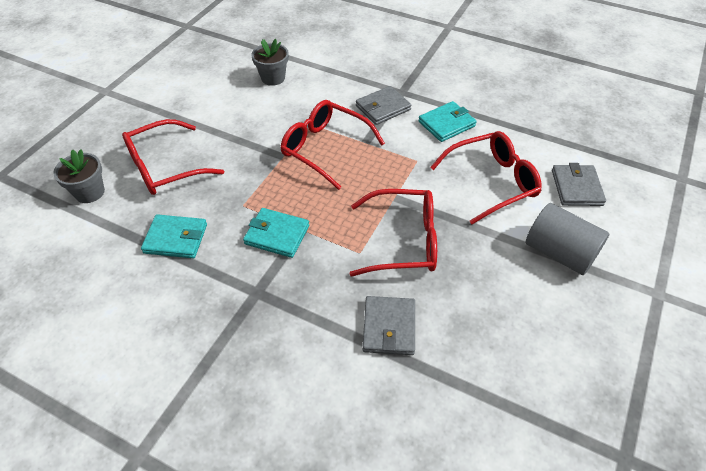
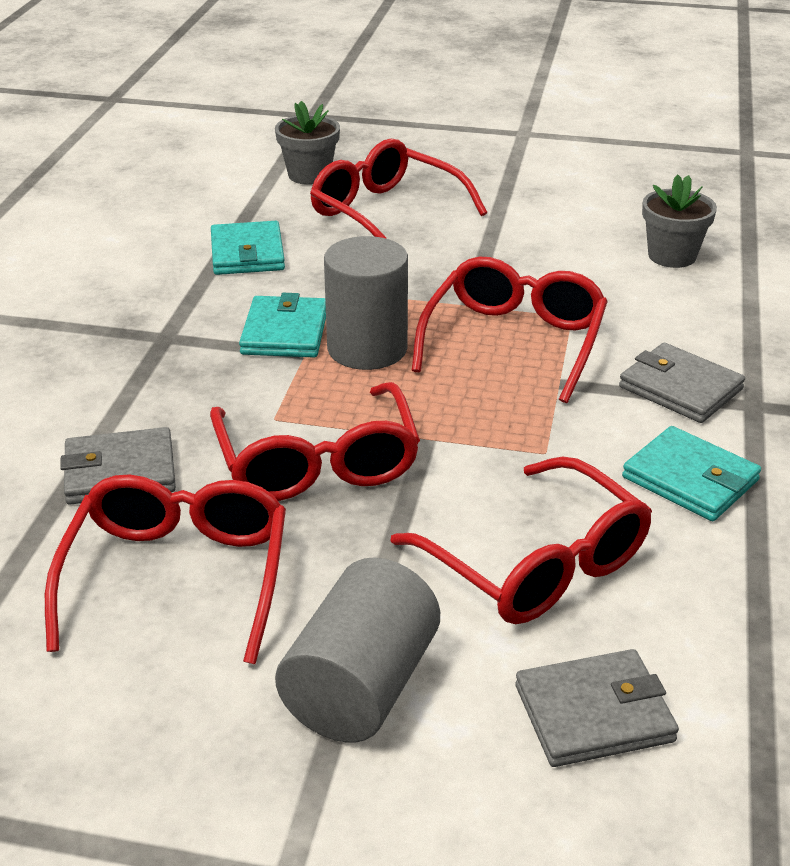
camera: 75 degrees right, 15 degrees down
none -> red glasses [45,474,286,664]
none -> grey cylinder [324,236,408,370]

